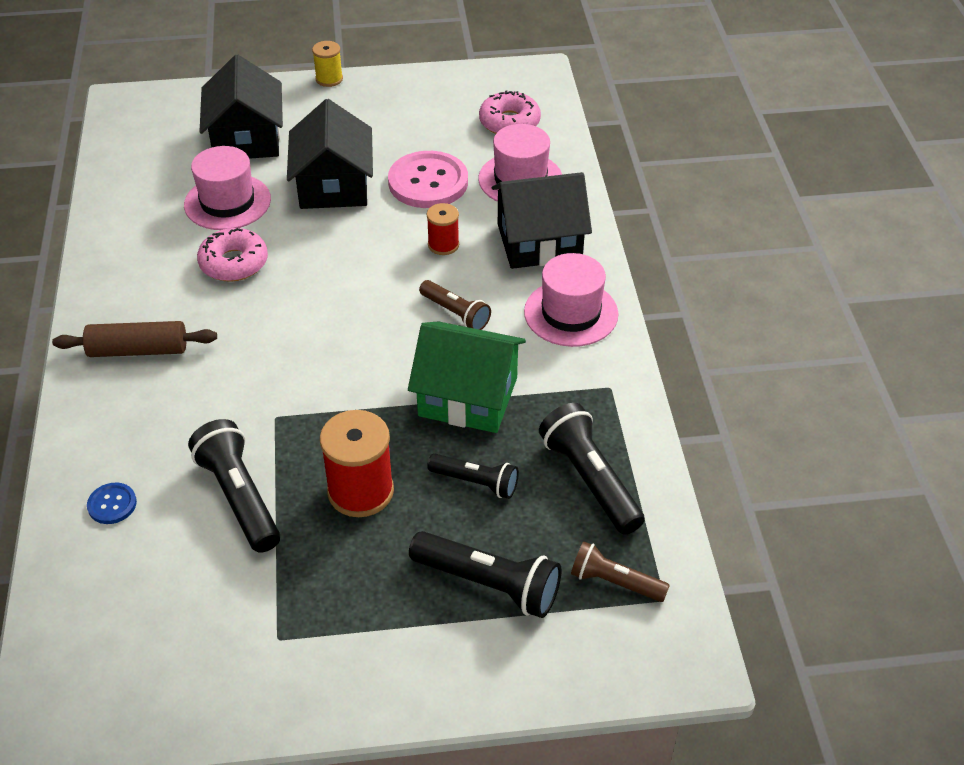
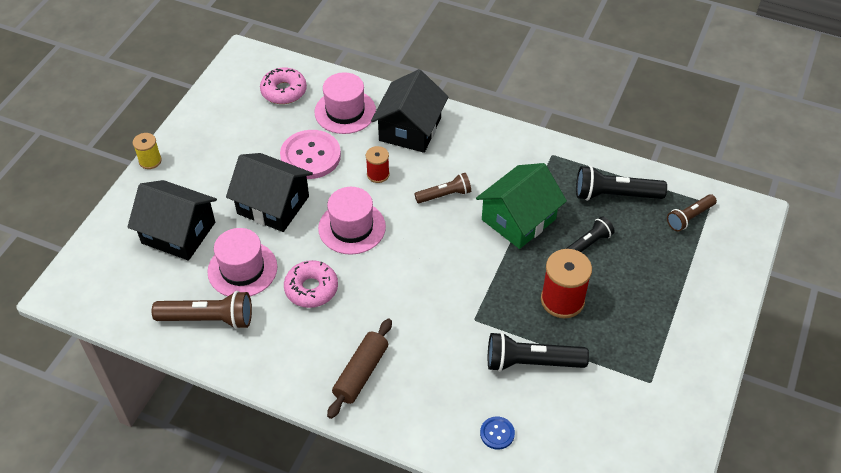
camera: 60 degrees left, 5 degrees up
black flashlight [409,531,561,618] -> none
pink hat [524,253,618,347] -> pink hat moved to [318,187,386,255]
none -> brown flashlight [152,291,252,329]

